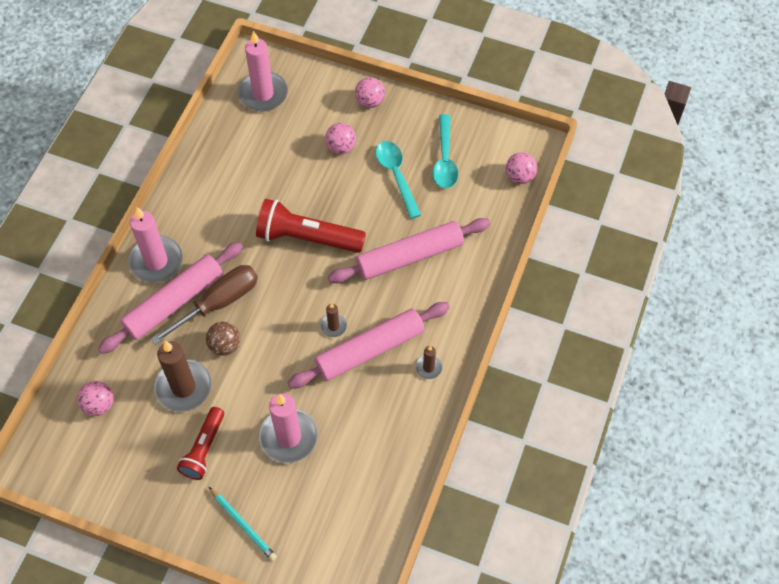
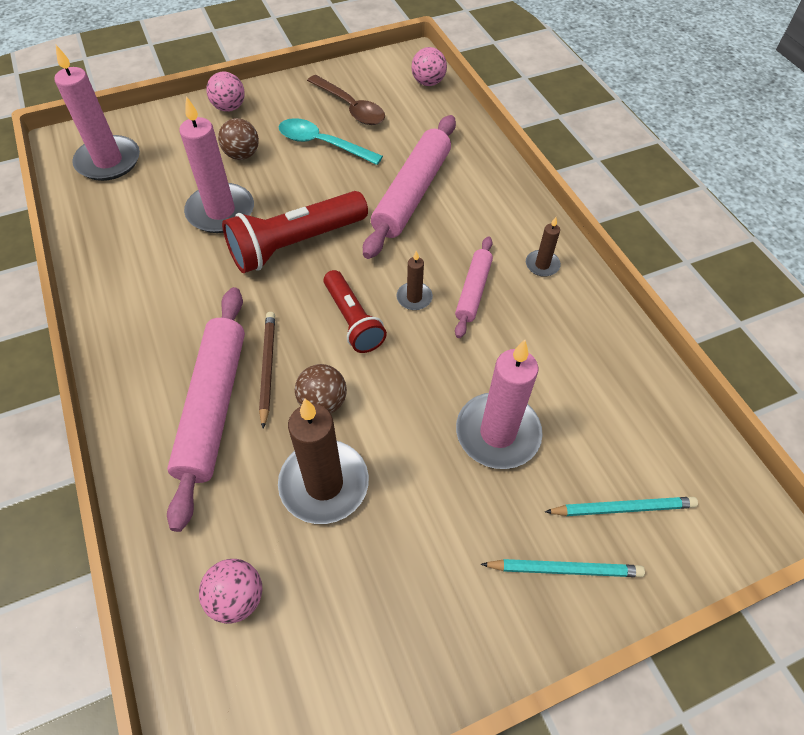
camera: 45 degrees left, 5 degrees down
pink candle [128,207,183,283] -> pink candle moved to [179,96,254,233]
brown screwdriver [150,265,258,345] -> brown pencil [259,312,275,429]
red flashlight [177,407,224,480] -> red flashlight moved to [324,270,387,353]
pink rolling pin [287,302,450,388] -> pink rolling pin [455,236,493,338], size x0.55
pink ball [325,123,356,154] -> brown ball [218,118,259,160]
turquoise spoon [433,114,458,189] -> brown spoon [307,75,385,125]
none -> turquoise pencil [545,497,698,516]

